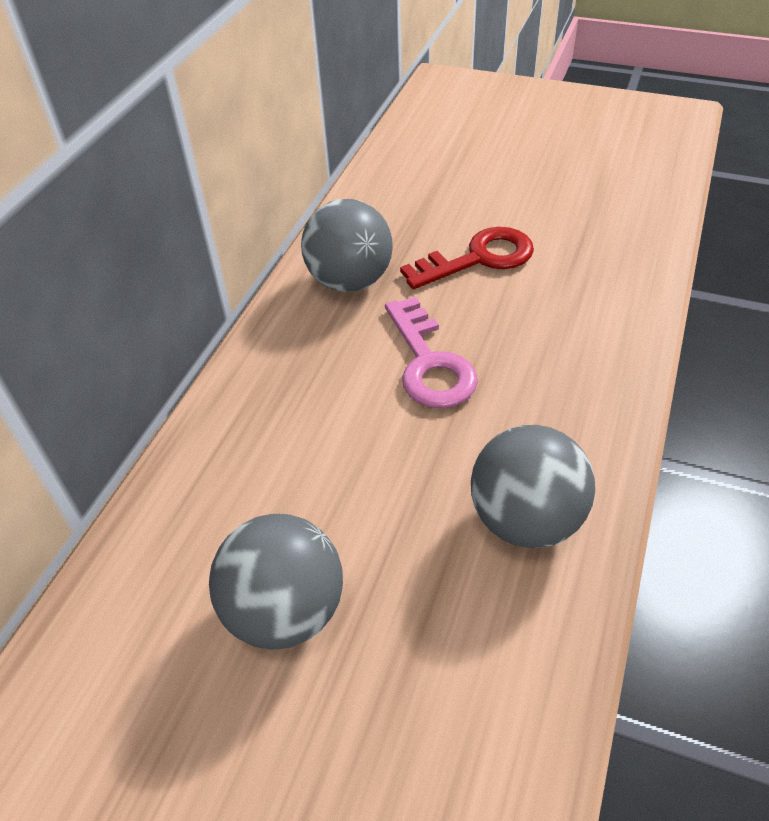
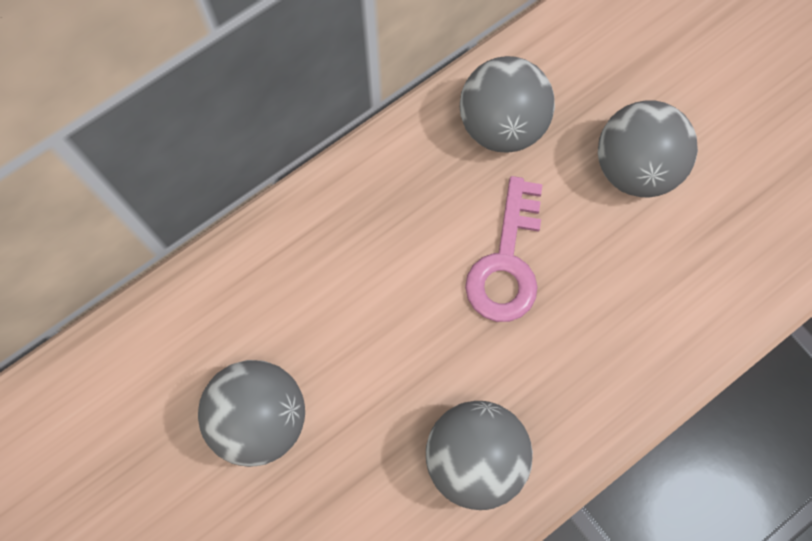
camera: 30 degrees right, 25 degrees up
red key [400,227,534,289] -> grey ball [598,100,698,197]

